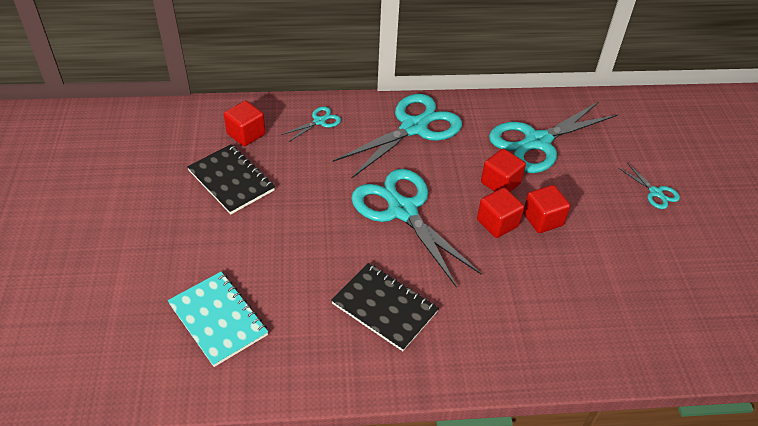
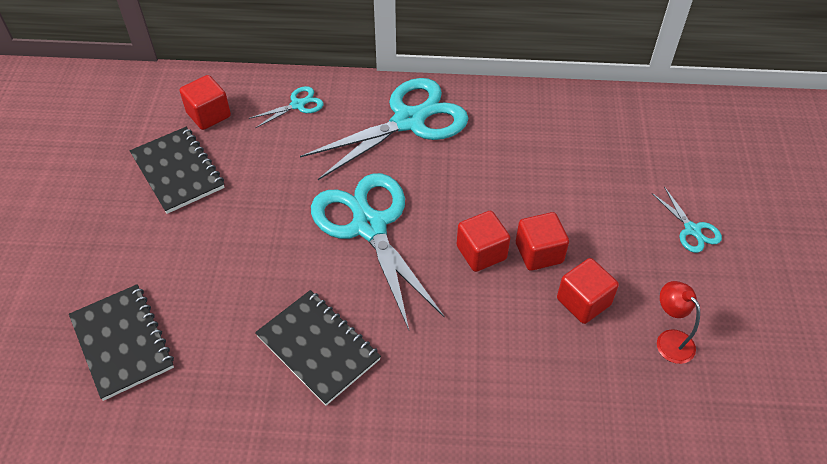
camera: 10 degrees right, 5 degrees up
turquoise notebook [168,272,268,367] -> black notebook [69,284,174,401]
red cube [481,149,526,192] -> red cube moved to [557,258,619,324]
turquoise scissors [489,102,618,173] -> none
none -> red lamp [657,281,700,364]

